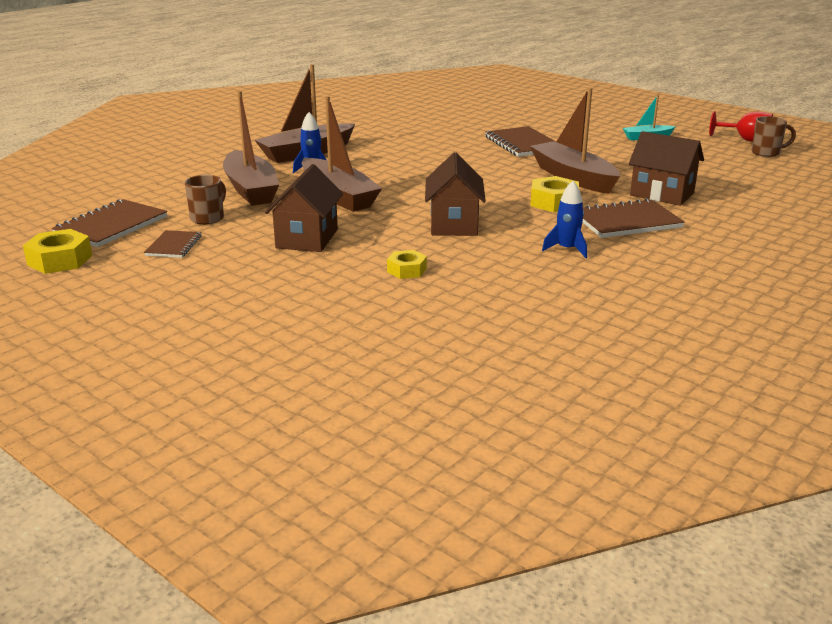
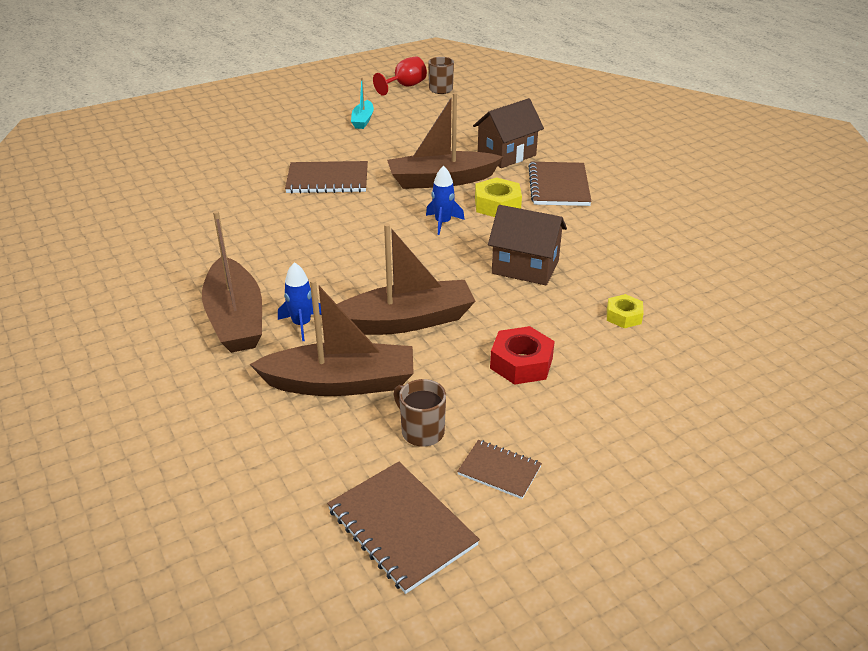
camera: 70 degrees left, 10 degrees up
yellow nut [23,229,92,274] -> none
brown house [265,164,343,252] -> red nut [490,326,555,385]
blue rocket [542,181,587,258] -> blue rocket moved to [426,166,465,235]

